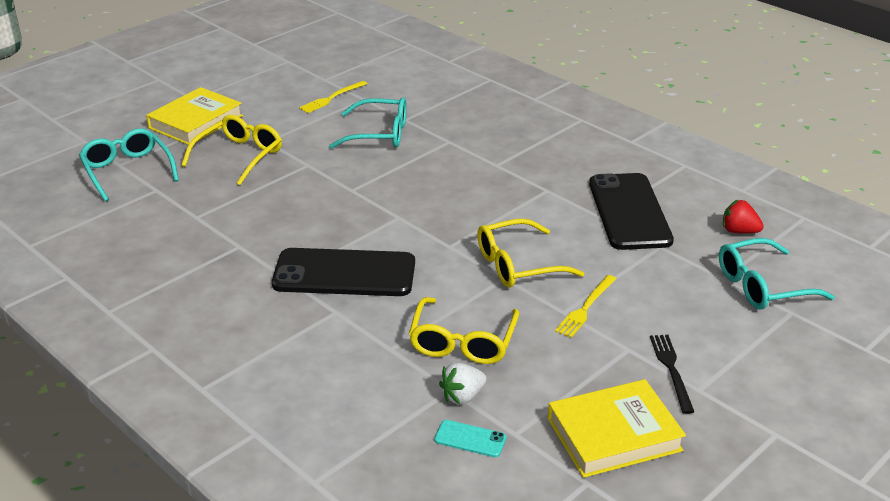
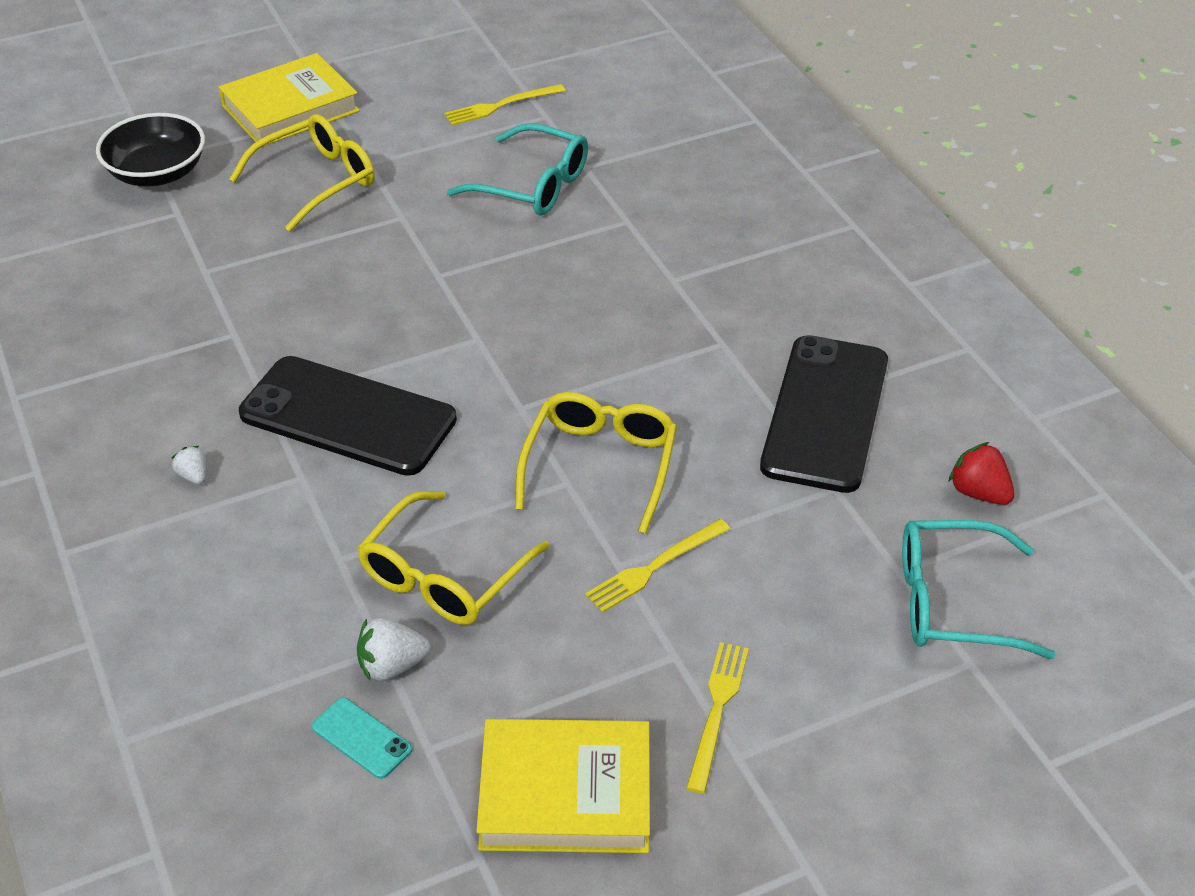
camera: 20 degrees right, 10 degrees up
turquoise glasses [79,128,179,202] -> black bowl [96,113,205,186]
yellow glasses [477,218,584,288] -> yellow glasses turned 105 degrees clockwise [515,392,677,534]
black fork [650,335,694,414] -> yellow fork [686,642,749,794]
none -> white strawberry [172,446,207,484]

